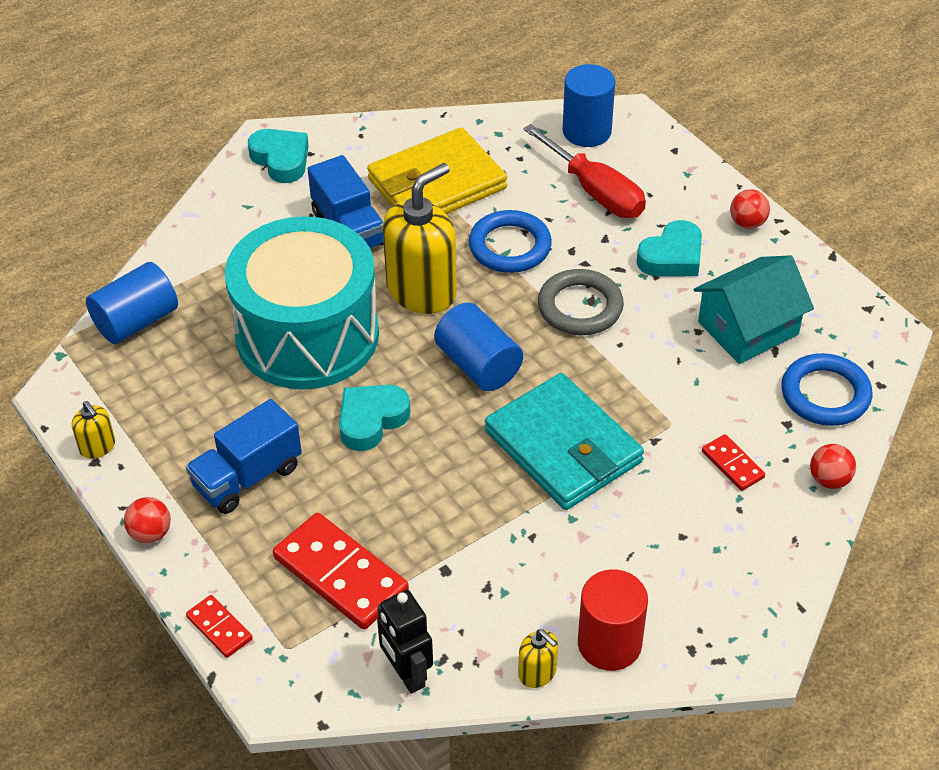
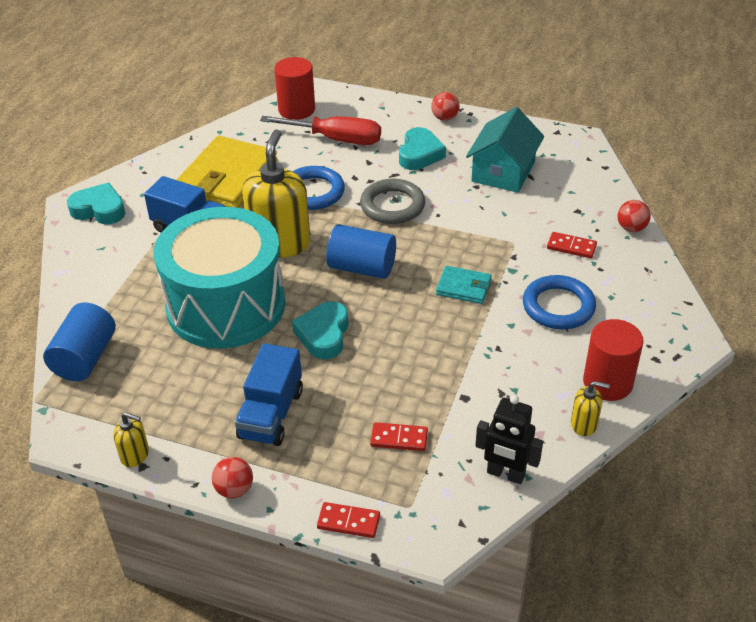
camera: 35 degrees left, 5 degrees down
red domino [273,513,409,629] -> red domino [370,422,428,451], size x0.50
turquoise wallet [485,373,644,510] -> turquoise wallet [436,266,491,304], size x0.48
blue cylinder [562,64,615,147] -> red cylinder [274,57,315,120]
blue ring [781,353,872,426] -> blue ring moved to [523,275,596,329]

